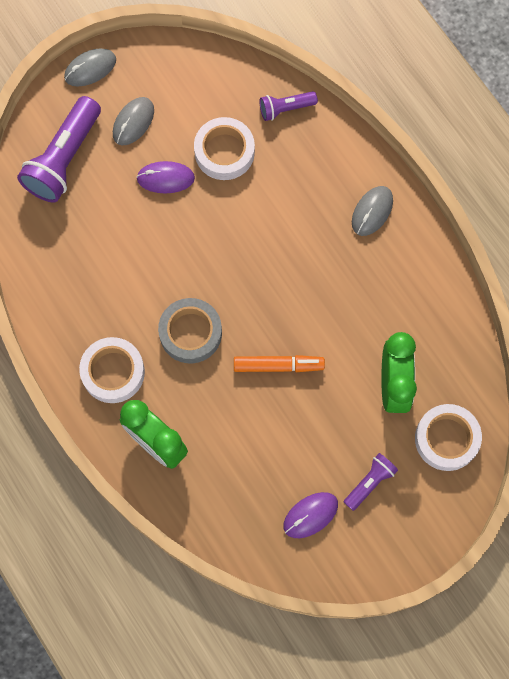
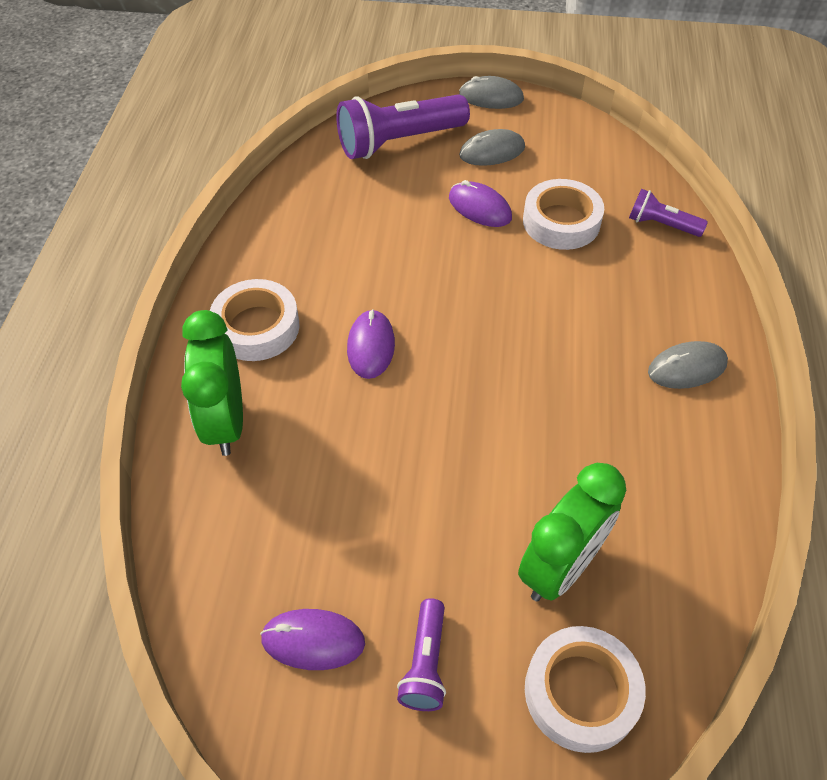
camera: 40 degrees right, 20 degrees down
grey tape [158,298,222,364] -> purple mouse [347,309,395,379]
orange marker [234,355,325,372] -> none
purple flashlight [344,453,398,511] -> purple flashlight turned 105 degrees clockwise [397,598,446,711]

